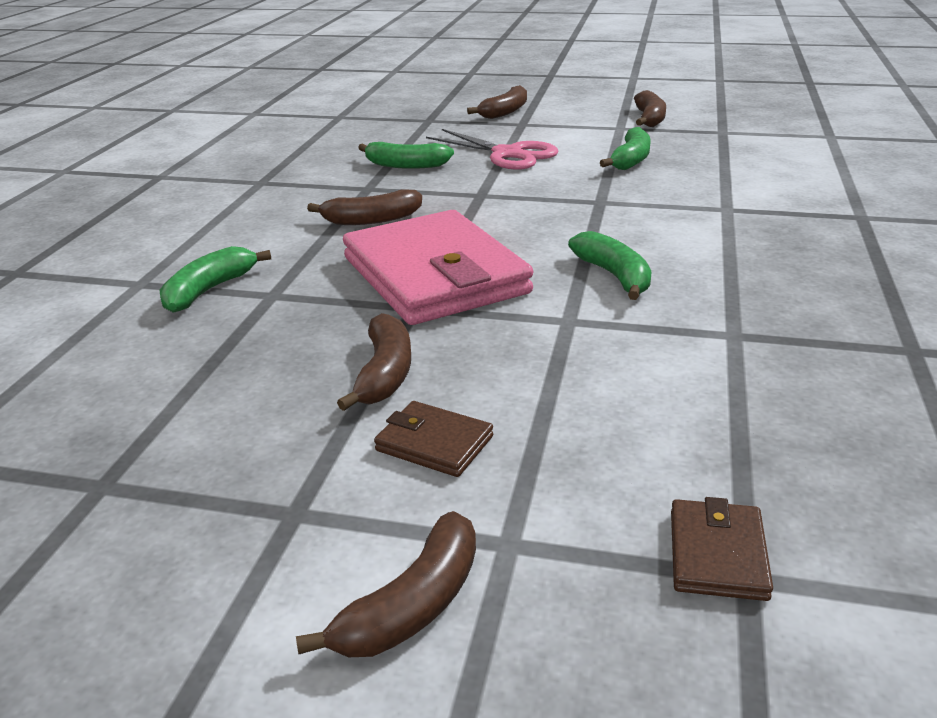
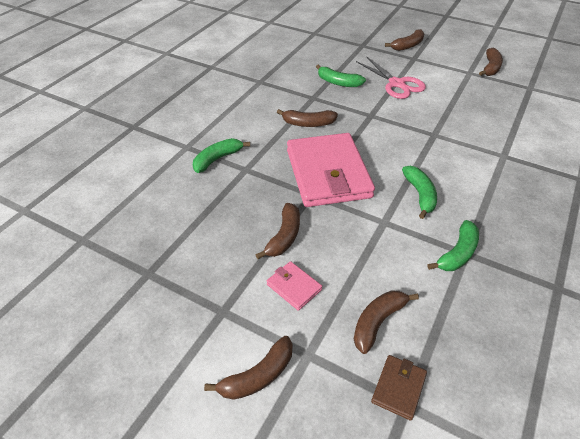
camera: 15 degrees right, 15 degrees up
brown wallet [374,401,493,477] -> pink wallet [266,261,322,311]
green banana [600,127,651,170] -> green banana moved to [428,220,479,271]
none -> brown banana [354,290,419,354]

